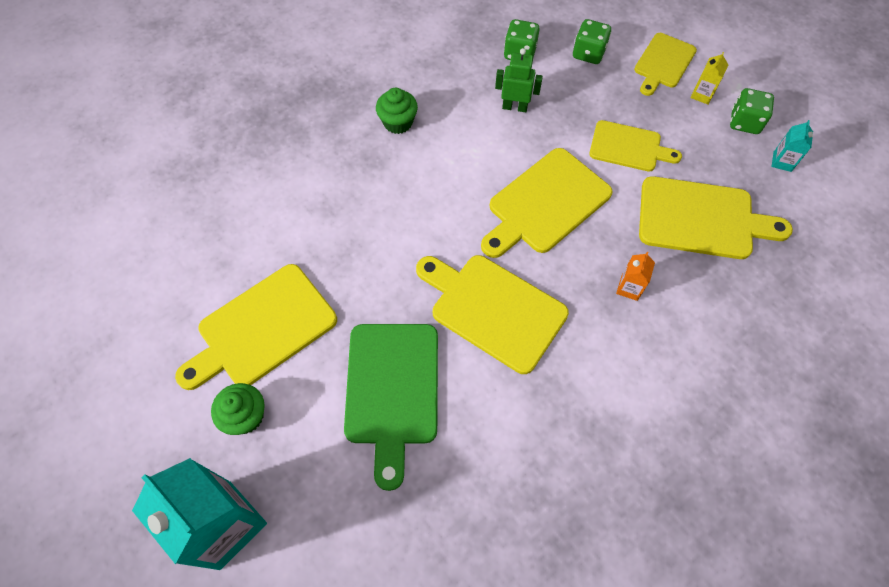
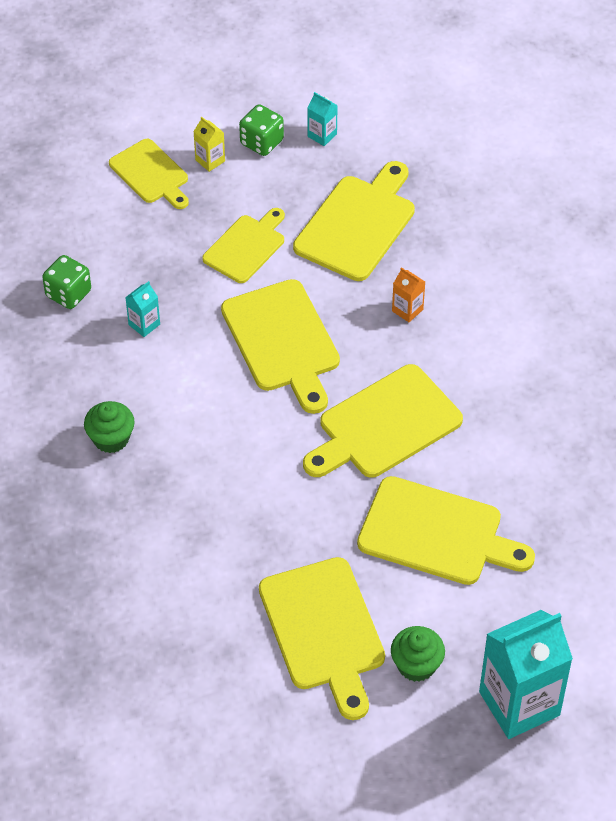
camera: 70 degrees left, 10 degrees down
green cutting board [344,324,438,491] -> yellow cutting board [357,476,535,585]
green robot [495,48,543,112] -> turquoise carton [125,281,160,337]
green dice [573,19,611,64] -> none

